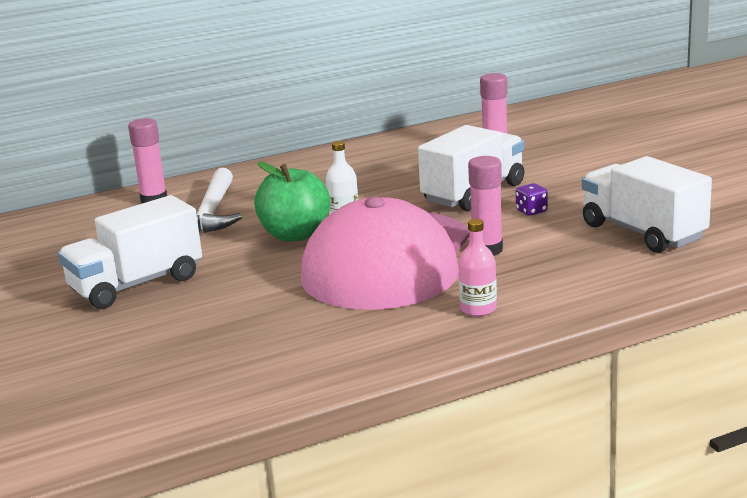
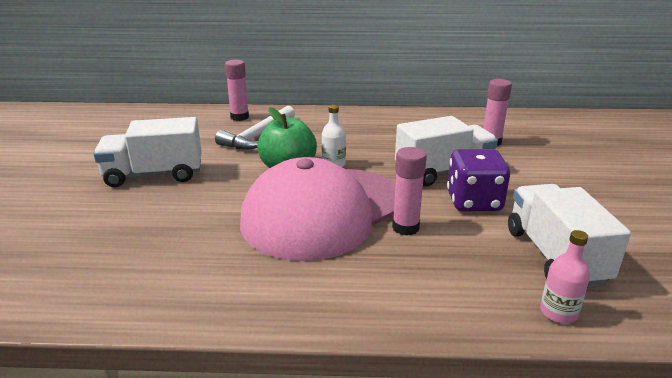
camera: 25 degrees right, 5 degrees up
pink bottle [458,219,497,316] -> pink bottle moved to [540,230,590,324]
purple dice [516,183,548,216] -> purple dice [447,149,510,211], size x2.28

